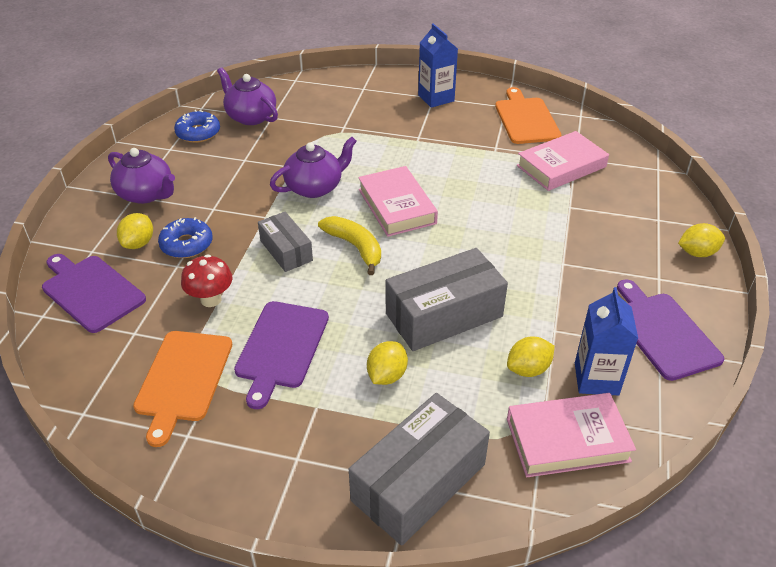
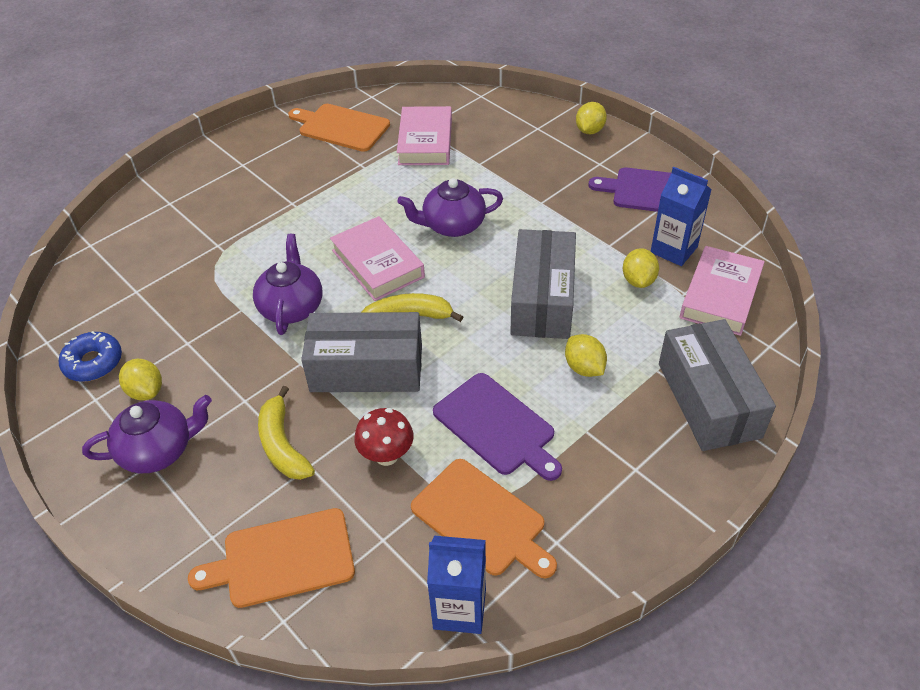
camera: 55 degrees left, 5 degrees up
purple cutting board [42,254,146,333] -> orange cutting board [188,508,355,608]
yellow lemon [117,213,153,249] -> yellow lemon moved to [119,359,162,400]
blue donut [158,217,213,258] -> yellow banana [258,386,315,480]
purple teapot [217,67,278,125] -> purple teapot moved to [397,178,503,237]
grey box [258,212,313,272] -> grey box [301,312,422,392], size x1.71
pink book [358,166,438,237] -> pink book turned 45 degrees clockwise [330,216,425,301]
blue carton [418,24,458,108] -> blue carton moved to [427,536,486,634]

